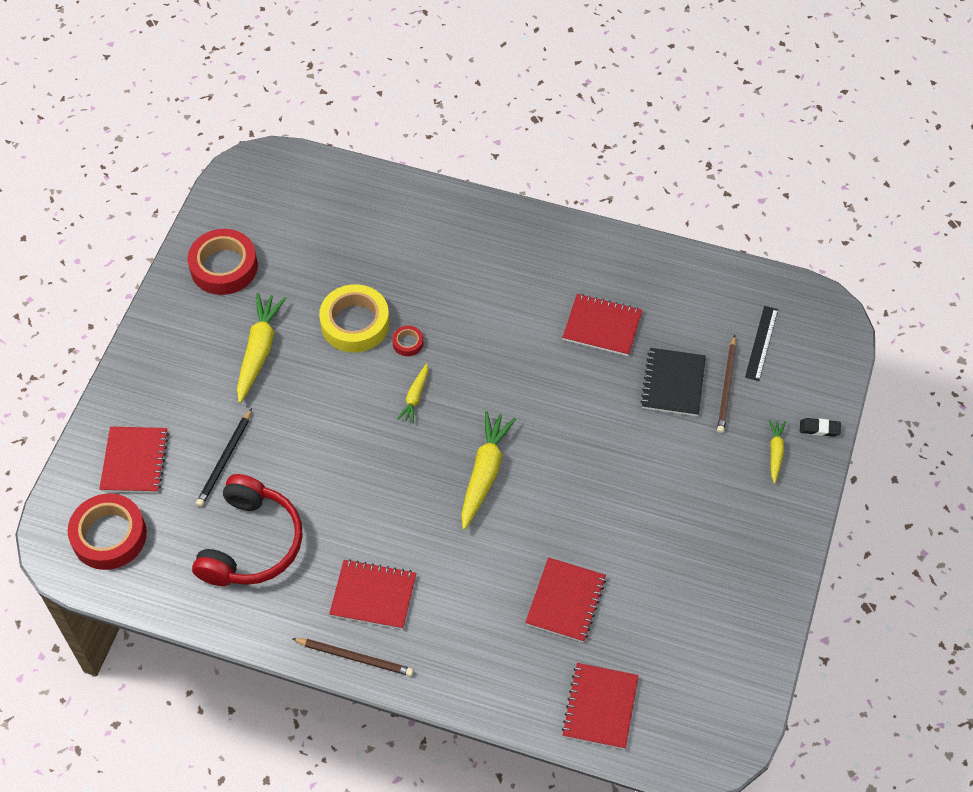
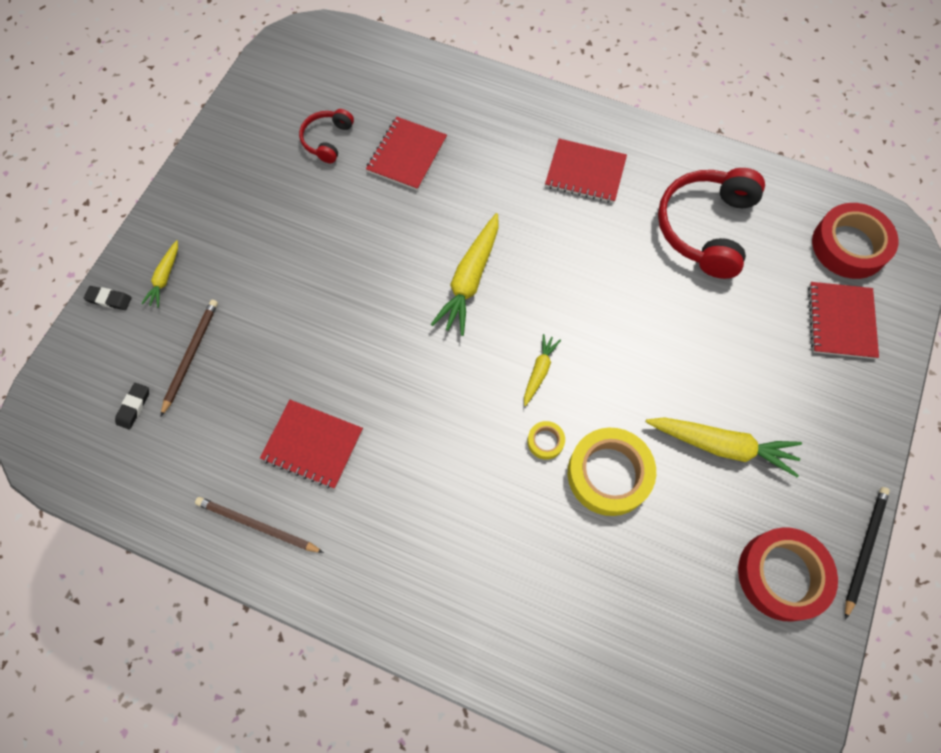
camera: 175 degrees left, 10 degrees up
black pencil [196,408,252,507] -> black pencil moved to [845,487,890,620]
yellow carrot [237,293,286,403] -> yellow carrot turned 90 degrees counterclockwise [646,417,802,477]
brown pencil [292,638,414,676] -> brown pencil moved to [195,497,324,553]
red tape [392,326,424,356] -> yellow tape [527,421,565,460]
red notebook [562,663,639,749] -> none
black notebook [640,348,706,416] -> none
black ruler [745,306,778,381] -> black eraser [115,383,149,429]
none -> red headphones [299,109,354,163]

